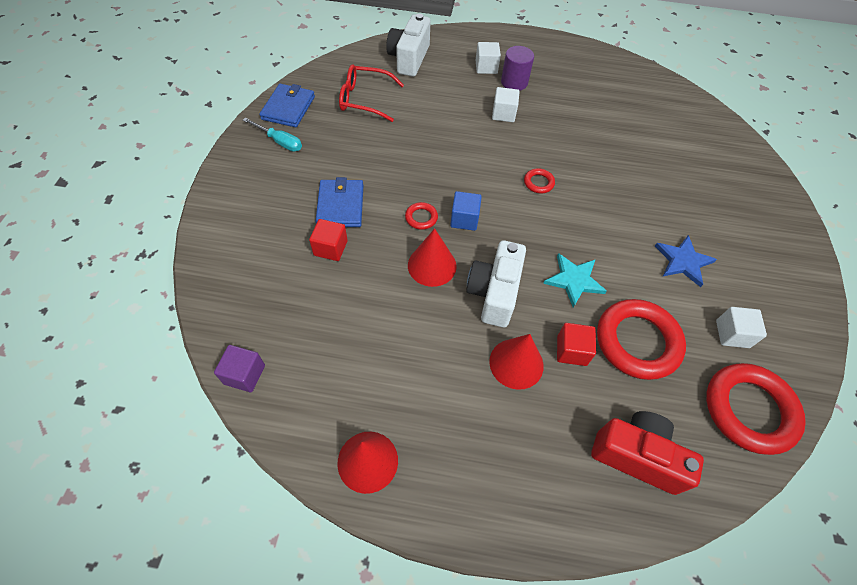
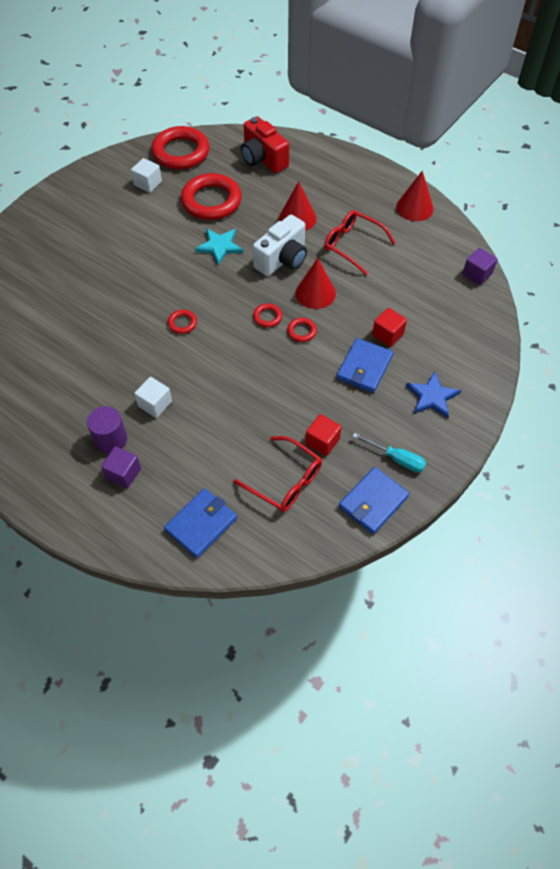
camera: 150 degrees left, 0 degrees up
turquoise screwdriver [243,118,302,152] -> turquoise screwdriver turned 150 degrees clockwise [352,433,426,472]
white camera [386,14,431,77] -> blue wallet [164,488,237,558]
blue cube [450,191,482,231] -> red ring [253,303,282,328]
white cube [476,42,501,74] -> purple cube [101,446,141,488]
red cube [557,323,596,366] -> red cube moved to [305,414,341,456]
blue star [655,235,717,287] -> blue star moved to [406,372,461,418]
none -> red glasses [324,210,396,276]

